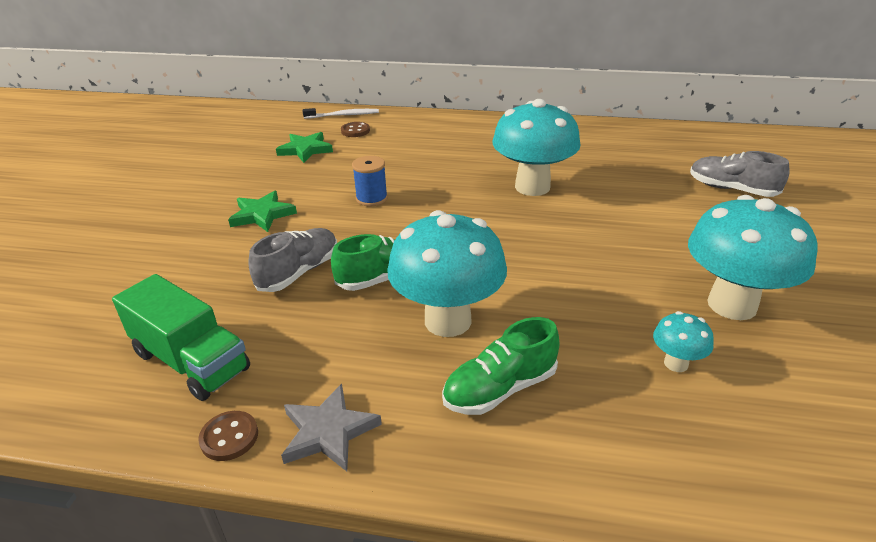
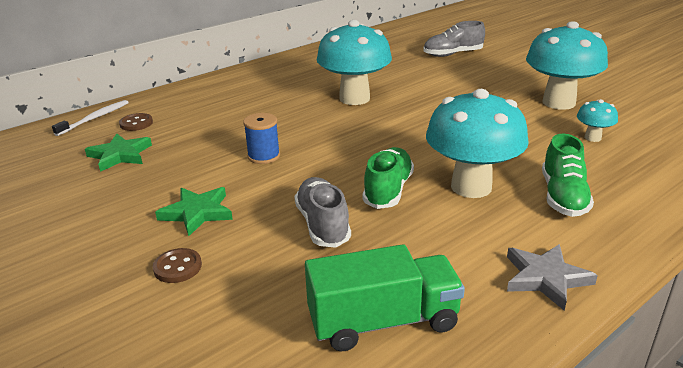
camera: 50 degrees left, 5 degrees down
brown button [198,411,258,461] -> brown button moved to [153,248,202,283]

